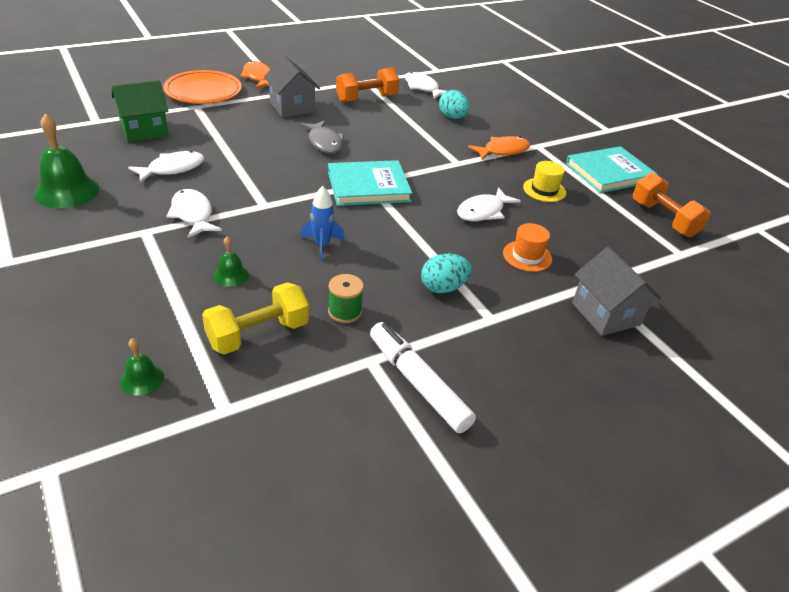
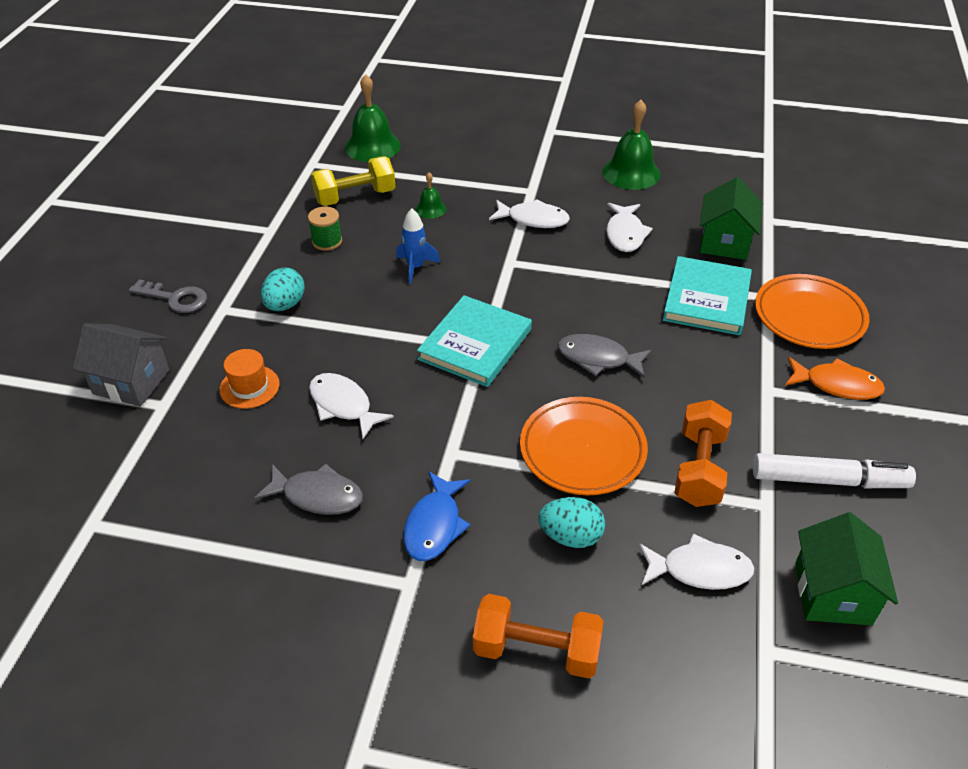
camera: 135 degrees right, 5 degrees up
green bell [120,338,164,396] -> green bell [345,74,401,162], size x1.94
yellow dumbbell [202,282,309,354] -> yellow dumbbell turned 60 degrees clockwise [311,157,396,206]
grey house [264,56,320,118] -> none
white marker [370,322,476,433] -> white marker moved to [753,453,916,488]
white fish [457,187,521,221] -> white fish turned 45 degrees counterclockwise [309,373,394,439]
orange fish [468,136,530,160] -> blue fish [403,471,470,561]
yellow hat [523,161,566,202] -> grey fish [255,464,363,515]
turquoise book [566,146,657,193] -> turquoise book moved to [663,256,752,335]
orange dumbbell [633,172,711,237] -> orange dumbbell moved to [473,594,603,679]
none -> grey key [129,279,207,313]
none -> orange plate [520,397,648,495]
none -> green house [796,512,898,625]

